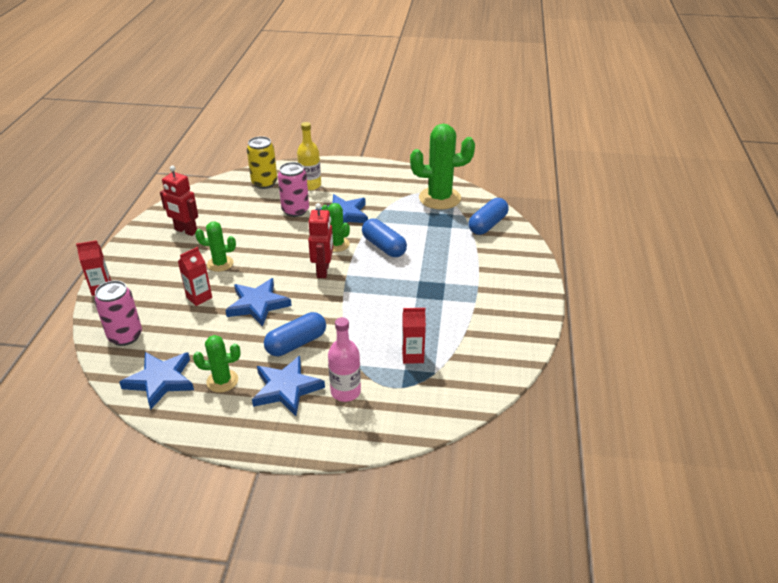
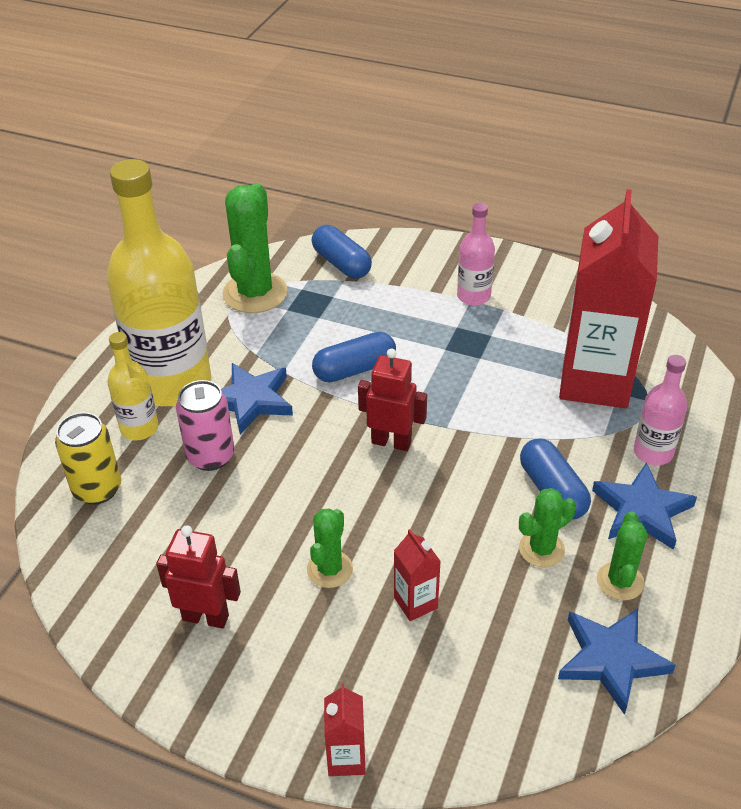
camera: 75 degrees left, 5 degrees up
pink can [94,280,142,346] -> none
red robot [160,166,198,236] -> red robot turned 120 degrees counterclockwise [156,525,241,629]
blue star [225,278,292,327] -> none
green cactus [321,203,350,252] -> green cactus moved to [519,488,576,567]
red carton [402,308,426,364] -> red carton [559,189,658,408], size x2.48
none -> yellow bottle [107,159,211,406]
none -> pink bottle [457,203,495,306]

